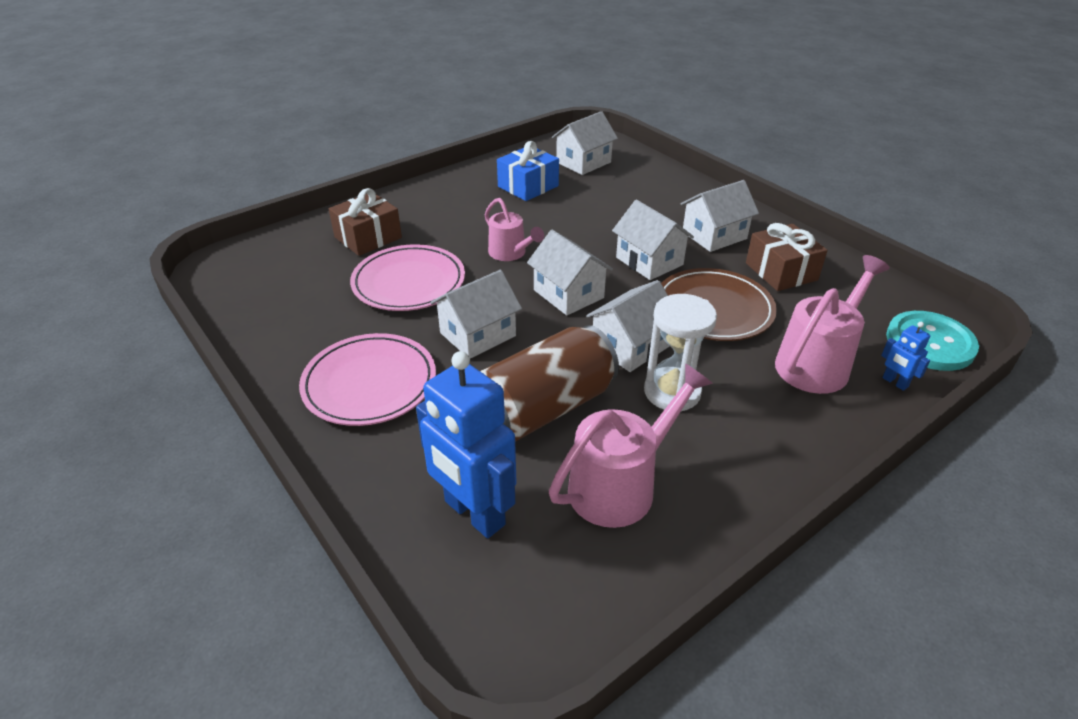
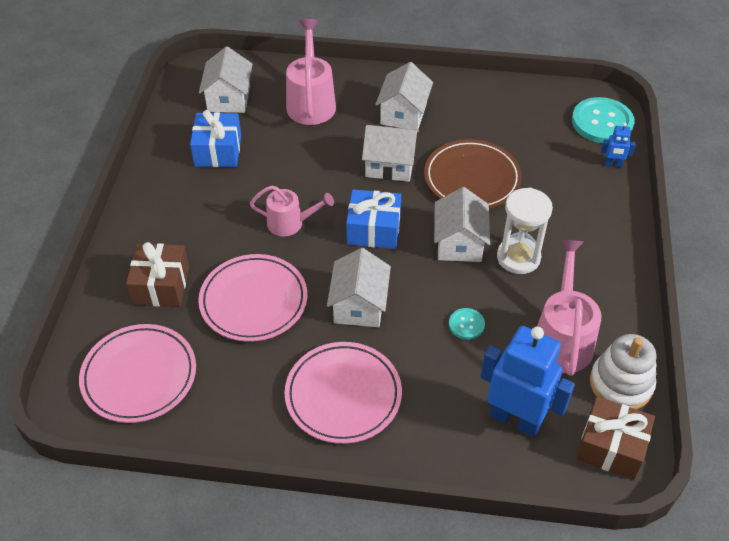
camera: 45 degrees left, 10 degrees up
blue robot [416,351,517,538] -> blue robot turned 150 degrees counterclockwise [481,326,575,437]
brown can [480,325,619,441] -> turquoise button [449,308,485,340]
white house [527,230,613,316] -> blue gift [346,189,401,249]
brown gift [746,223,827,291] -> brown gift moved to [576,396,655,480]
pink watering can [775,255,890,394] -> pink watering can moved to [286,19,336,125]
none -> pink plate [79,324,196,423]
none -> white stacking toy [590,334,656,410]

